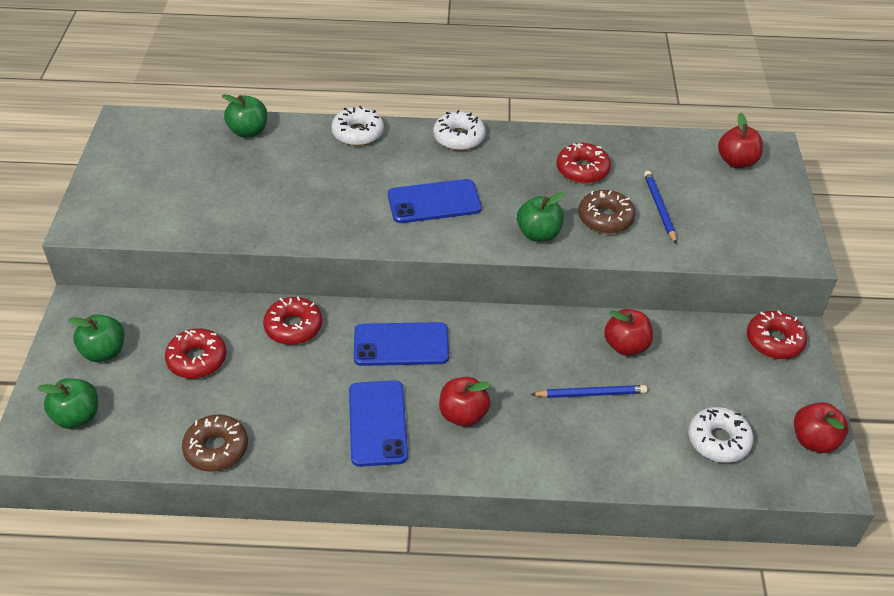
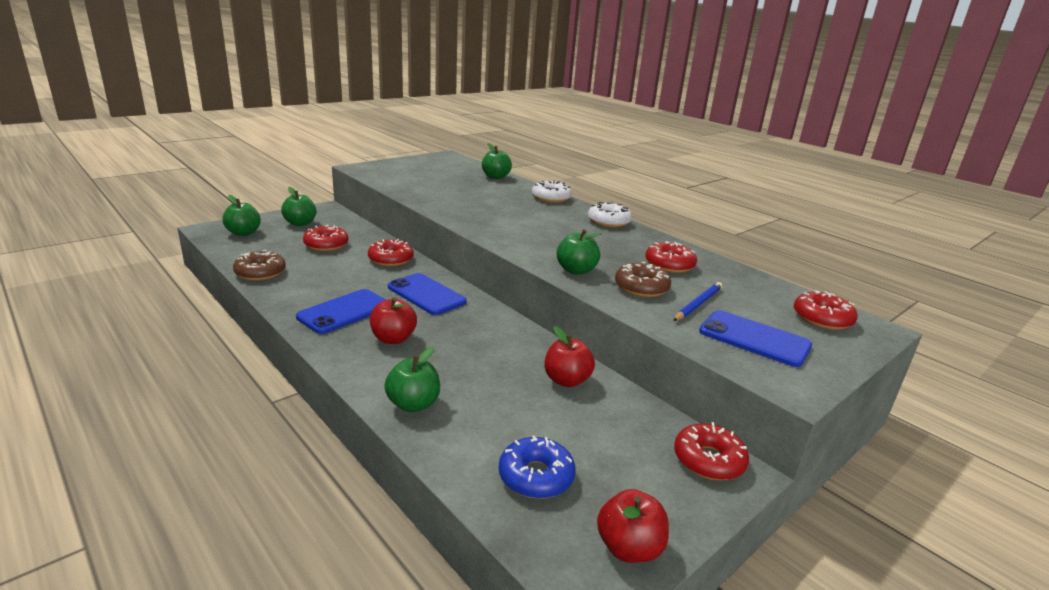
camera: 45 degrees right, 20 degrees down
blue phone [388,179,482,223] -> blue phone moved to [699,310,812,367]
blue pencil [531,385,647,398] -> none
white donut [688,407,754,463] -> blue donut [499,436,576,499]
red apple [718,113,763,168] -> red donut [794,290,858,330]
none -> green apple [384,347,440,412]

